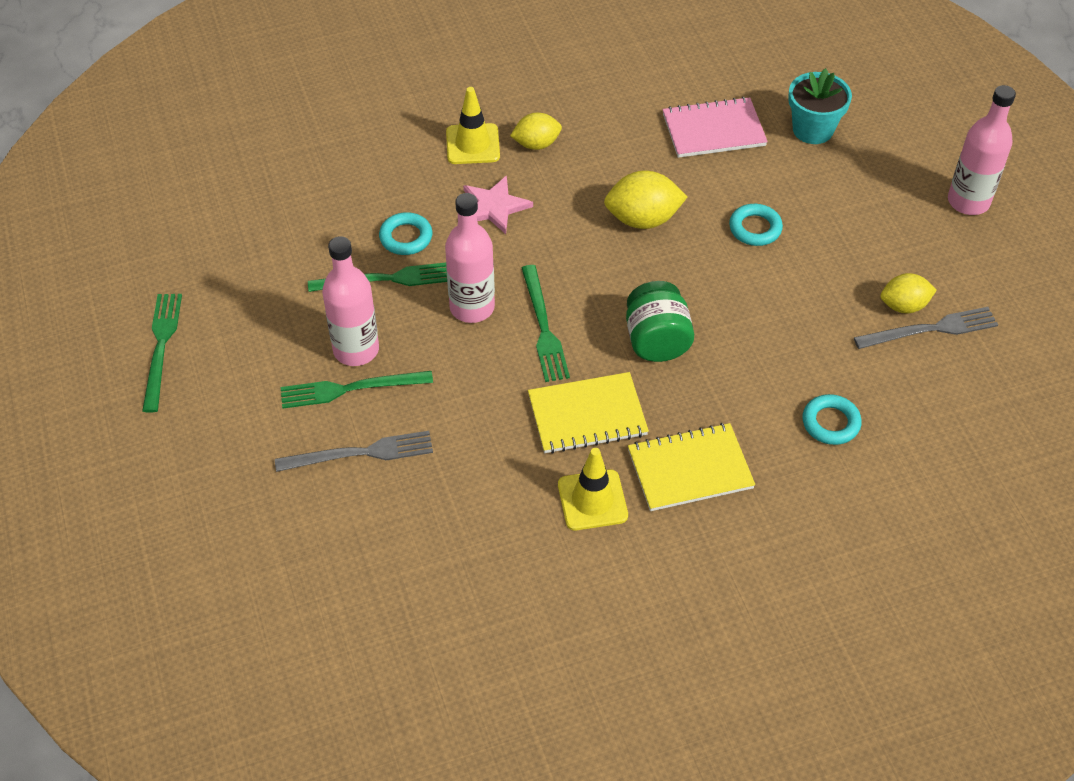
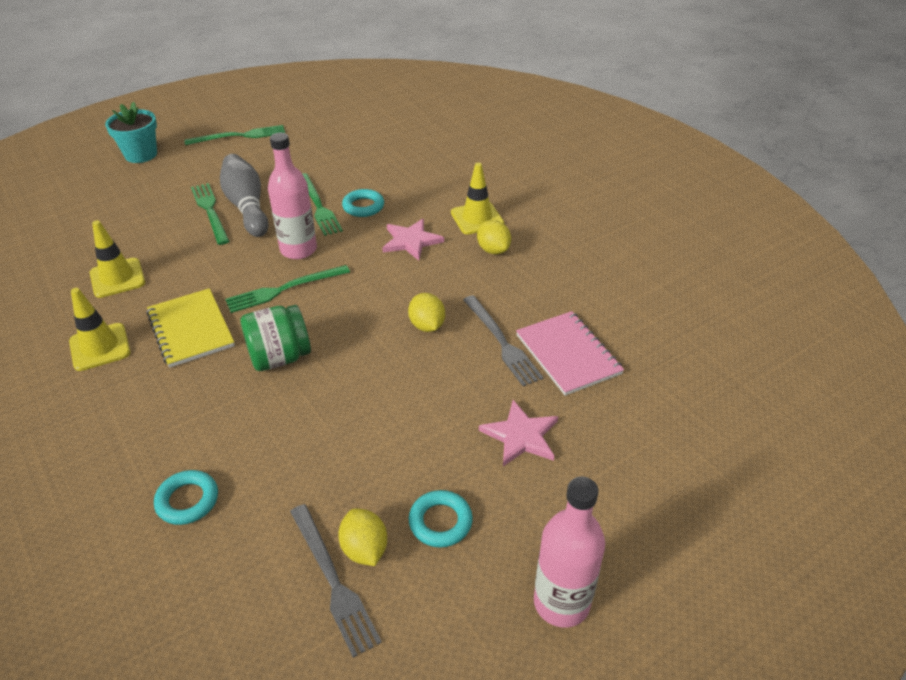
camera: 75 degrees right, 10 degrees down
grey fork [275,431,433,472] -> grey fork moved to [463,295,543,386]
pink bottle [322,236,379,366] -> grey bowling pin [220,154,269,237]
yellow lemon [604,170,687,229] -> yellow lemon [408,293,445,332], size x0.66
yellow notebook [628,423,755,511] -> none
turquoise ring [729,204,783,246] -> turquoise ring moved to [409,490,473,548]
turquoise flower pot [788,68,852,144] -> turquoise flower pot moved to [105,101,157,163]
none -> yellow traffic cone [90,220,145,298]
none -> pink star [479,400,558,466]

